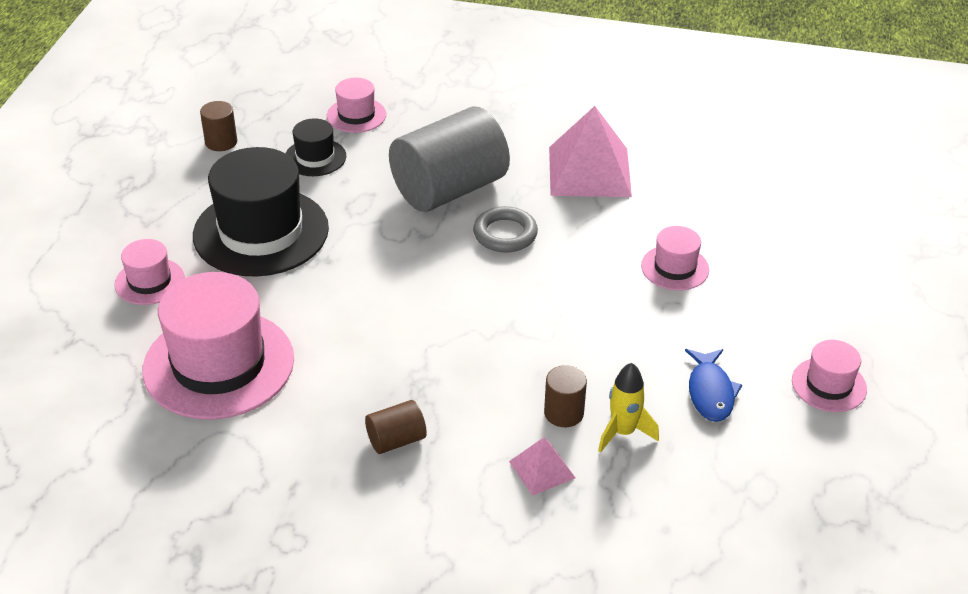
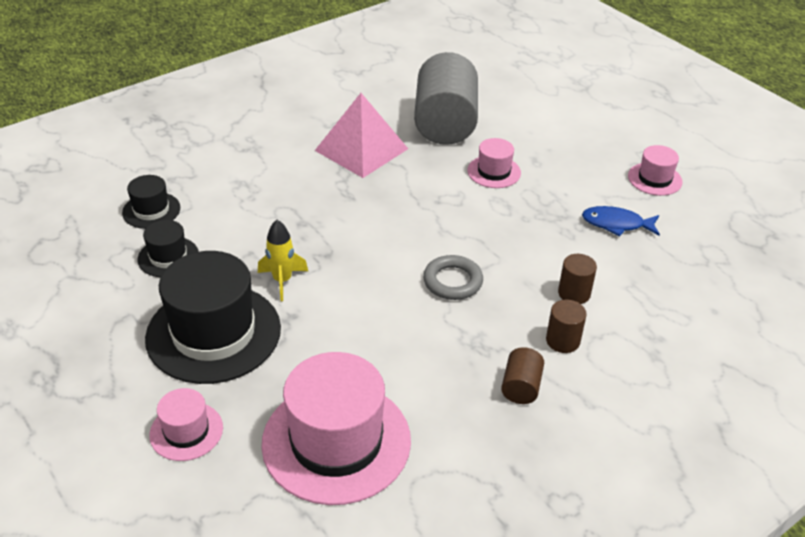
camera: 50 degrees left, 0 degrees up
brown cylinder [200,101,237,151] -> brown cylinder moved to [546,299,587,353]
pink hat [327,78,386,133] -> black hat [122,175,180,229]
grey cylinder [389,106,510,212] -> grey cylinder moved to [414,52,478,145]
grey ring [473,206,538,253] -> grey ring moved to [423,255,483,300]
pink pyramid [509,437,575,496] -> none
yellow rocket [598,363,659,453] -> yellow rocket moved to [258,220,308,301]
blue fish [685,349,742,422] -> blue fish turned 150 degrees clockwise [582,206,660,236]

